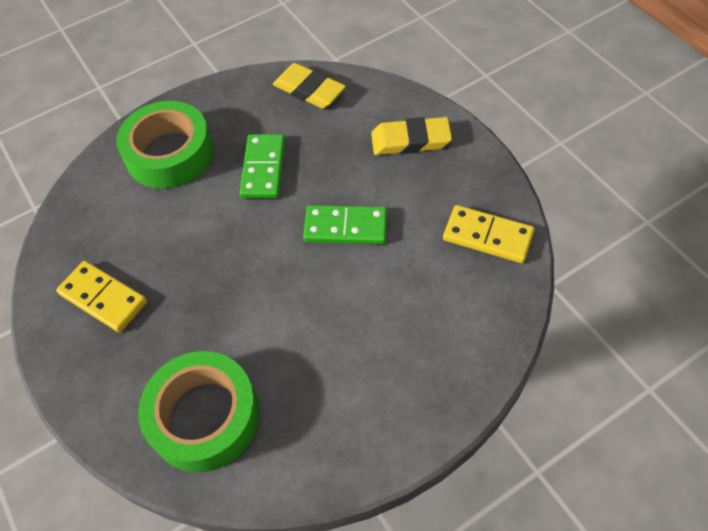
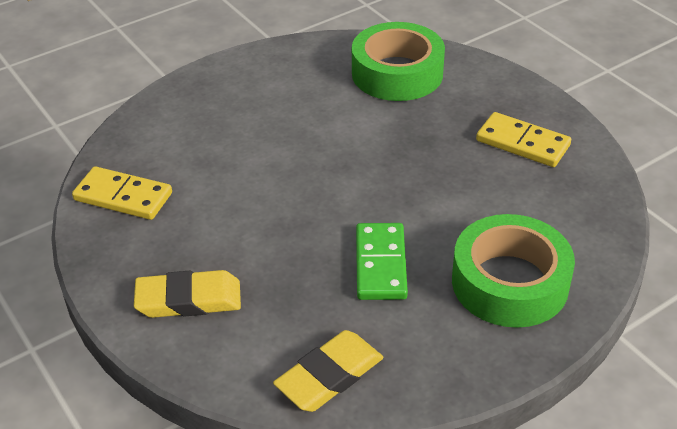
camera: 175 degrees right, 15 degrees down
yellow eraser [273,63,346,109] -> yellow eraser turned 75 degrees counterclockwise [273,330,383,412]
green domino [303,205,387,245] -> none

